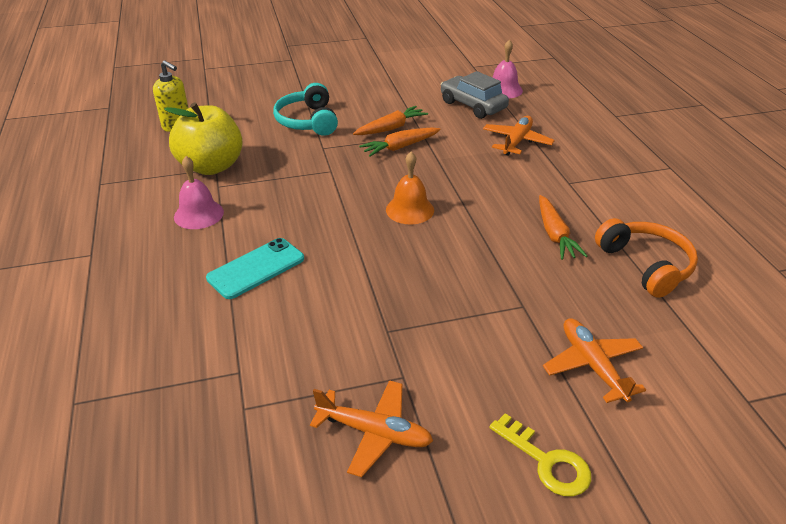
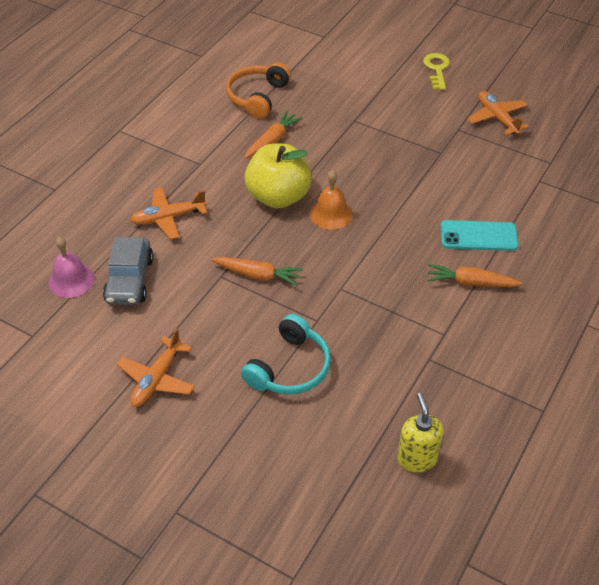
camera: 135 degrees left, 10 degrees up
yellow apple [164,103,243,175] -> yellow apple moved to [244,143,312,209]
pink bell [174,156,224,229] -> none
orange carrot [353,106,428,135] -> orange carrot moved to [427,264,523,287]
orange plane [543,318,646,403] -> orange plane moved to [117,328,195,407]

